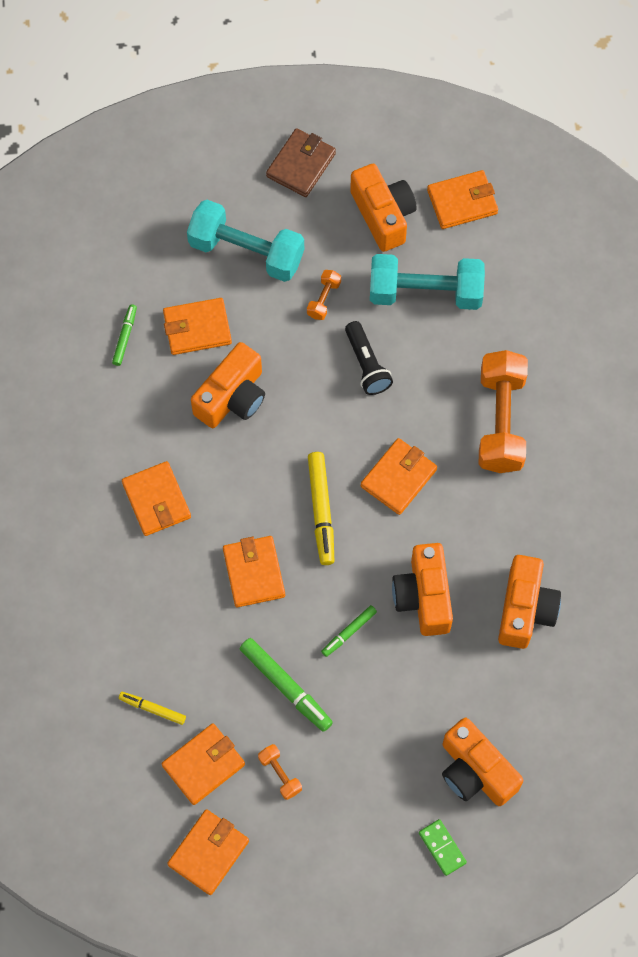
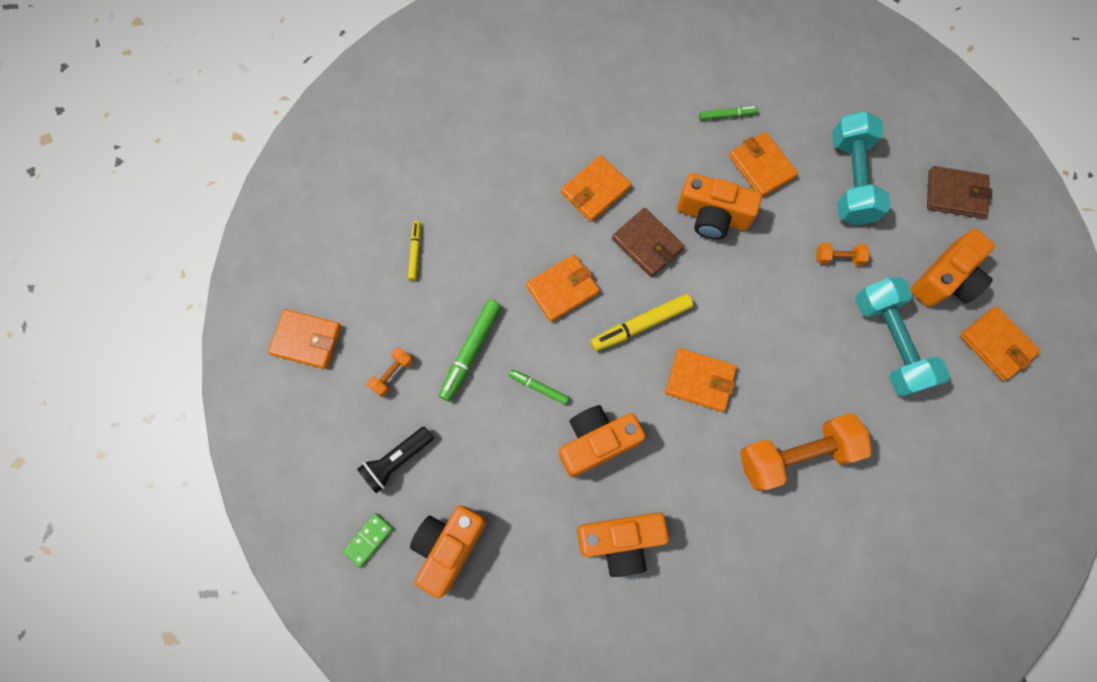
camera: 70 degrees right, 5 degrees up
orange wallet [162,723,245,805] -> none
black flashlight [345,321,393,395] -> black flashlight moved to [357,427,433,493]
none -> brown wallet [612,208,684,277]

